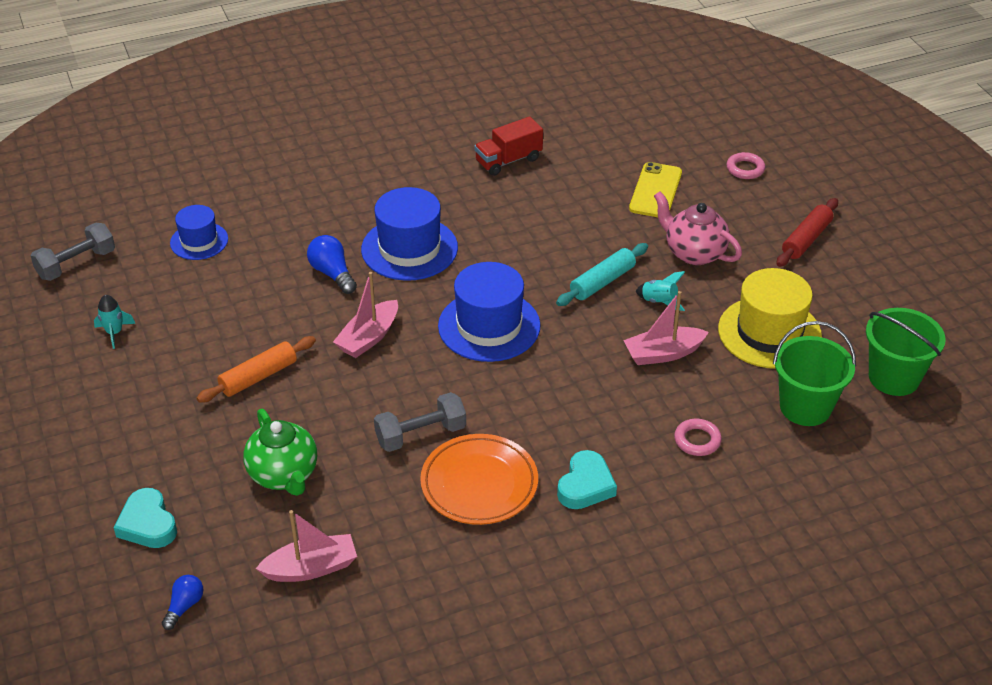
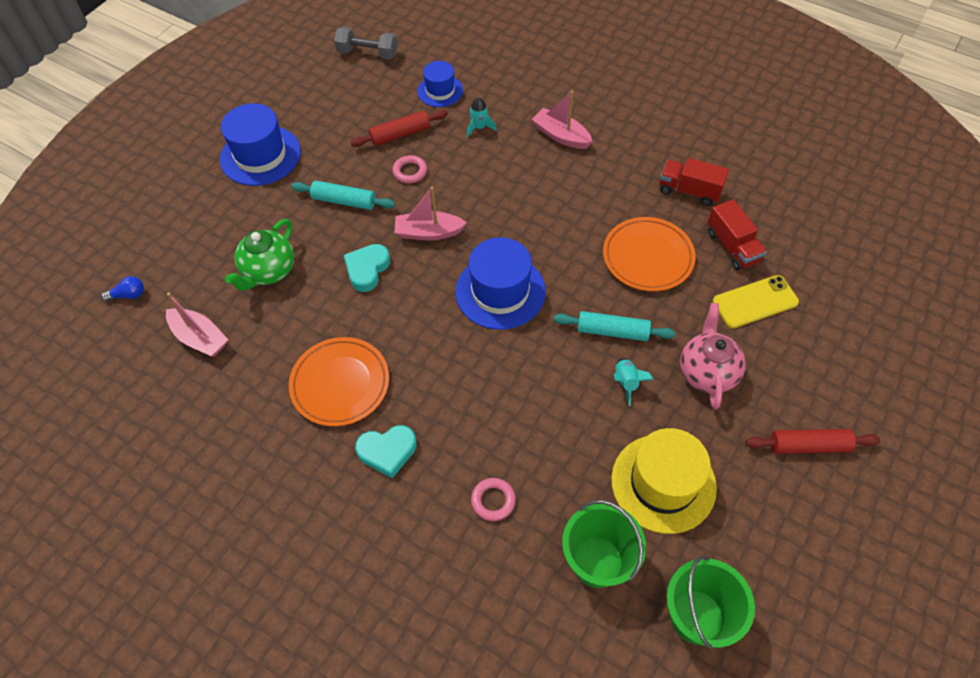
camera: 55 degrees right, 15 degrees up
turquoise rocket [94,295,135,349] -> turquoise rocket moved to [467,97,497,137]
turquoise heart [113,488,177,548] -> turquoise heart moved to [344,244,390,292]
orange rolling pin [197,336,316,403] -> turquoise rolling pin [291,180,395,210]
blue light bulb [307,235,357,294] -> none
blue hat [361,187,458,281] -> blue hat moved to [220,103,301,186]
grey dumbbell [374,392,466,452] -> none
pink boat [623,291,709,365] -> pink boat moved to [532,91,593,149]
pink ring [727,152,765,179] -> pink ring moved to [392,155,427,183]
none -> red rolling pin [350,110,448,147]
none -> orange plate [603,217,696,291]
none -> red truck [707,199,767,270]

